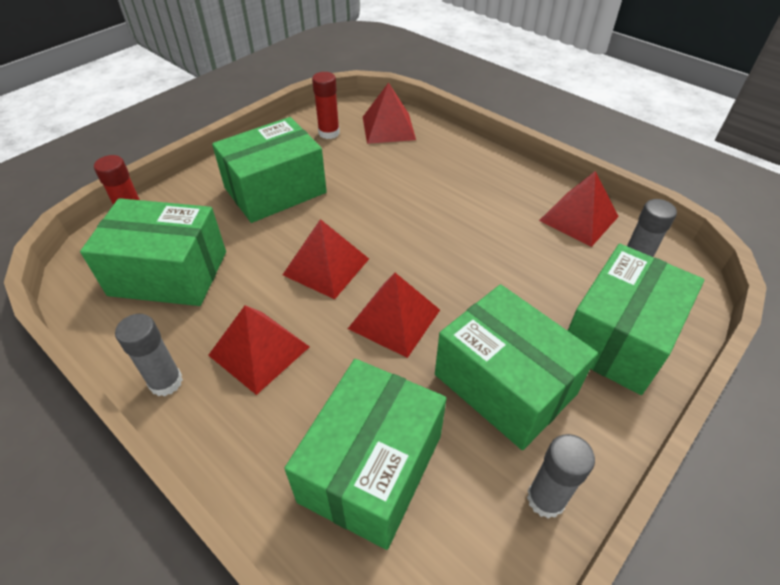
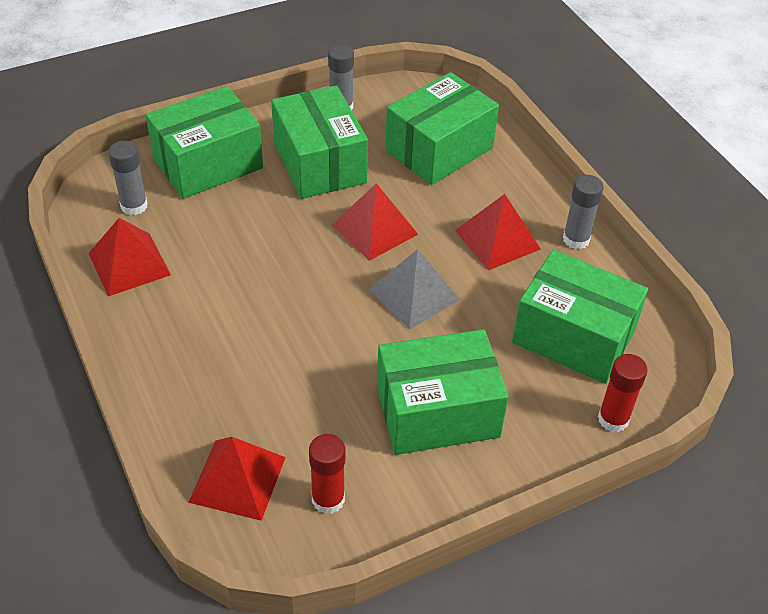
camera: 160 degrees left, 0 degrees up
red pyramid [283,219,369,299] -> grey pyramid [369,249,460,330]

